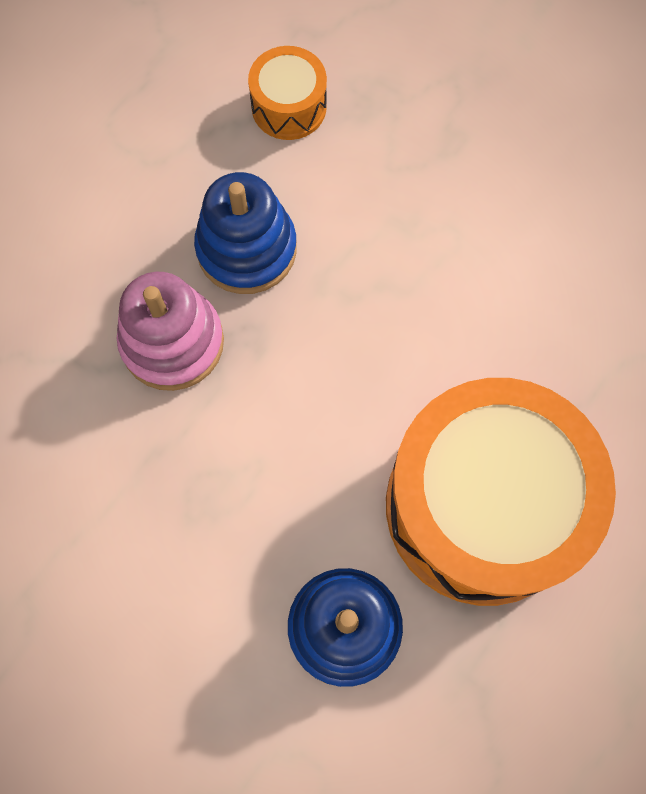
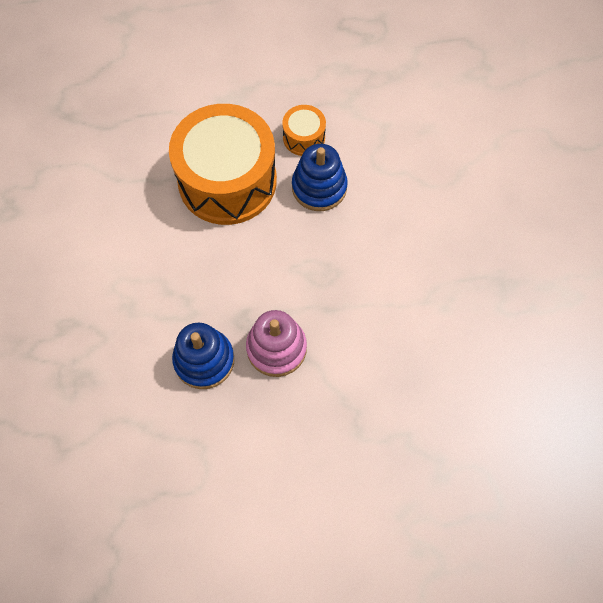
camera: 135 degrees left, 5 degrees down
orange drum [248,46,327,140] -> orange drum moved to [282,105,326,156]

